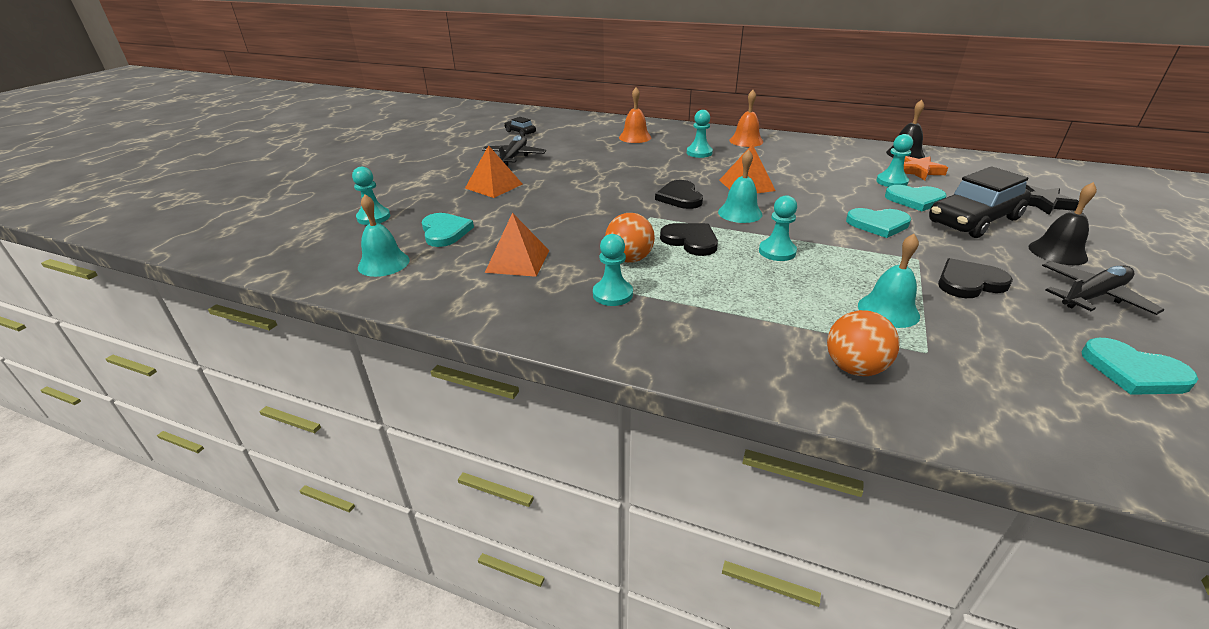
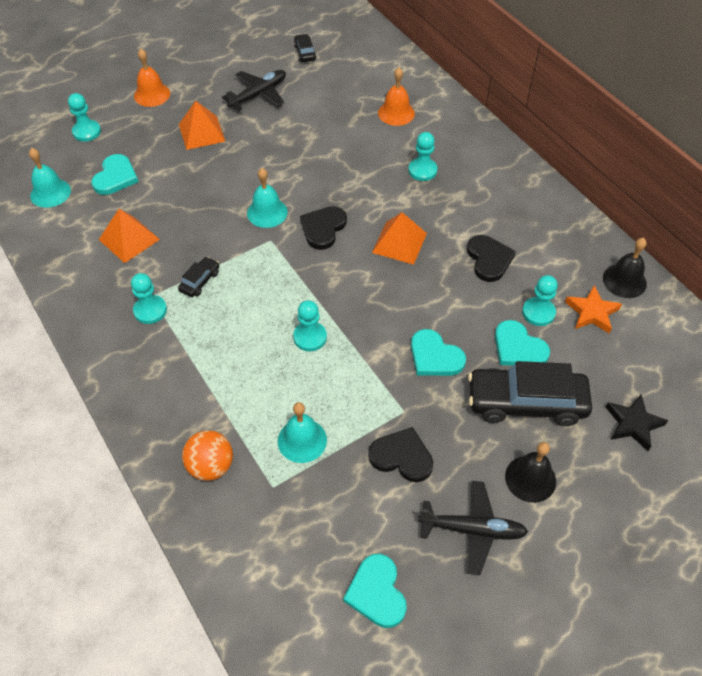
camera: 35 degrees right, 20 degrees up
orange ball [605,213,655,263] -> black car [178,257,219,297]
black heart [660,223,718,256] -> black heart moved to [467,235,516,282]
turquoise bell [718,150,762,223] -> turquoise bell moved to [247,168,288,228]
orange bell [729,90,763,147] -> orange bell moved to [134,49,170,107]

